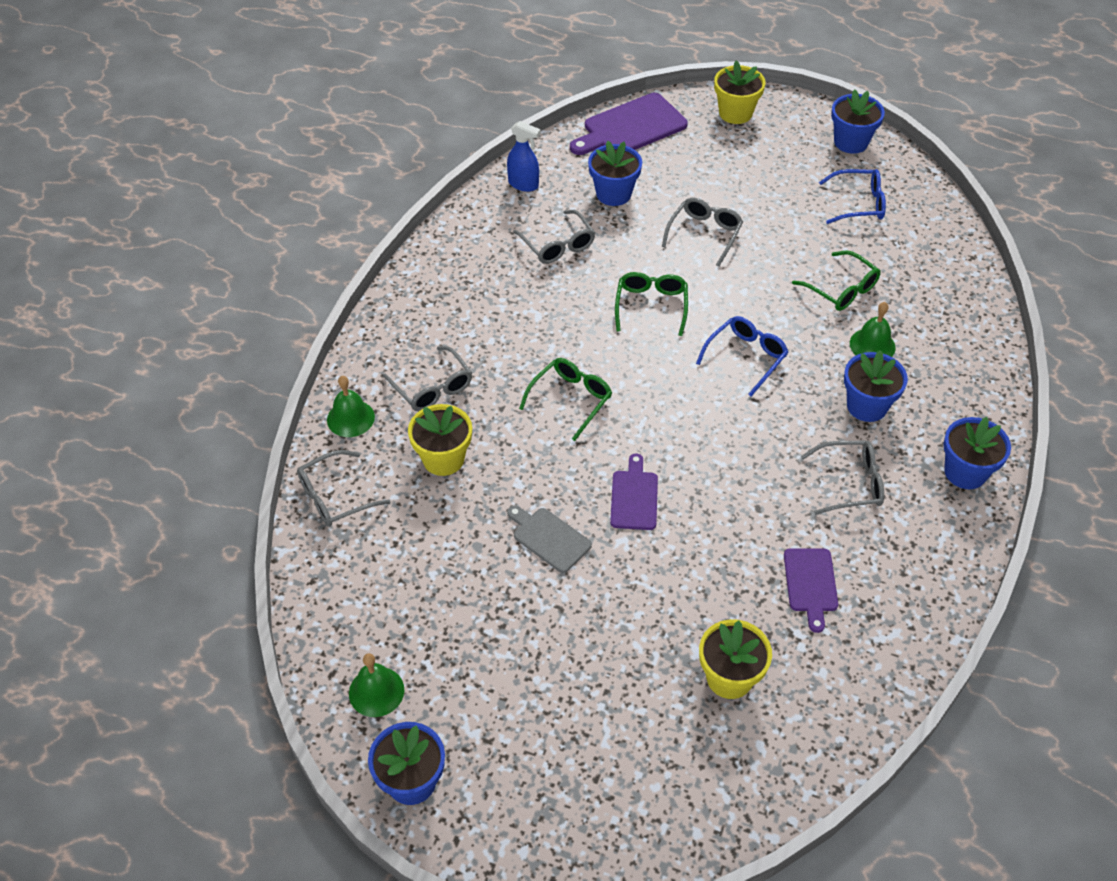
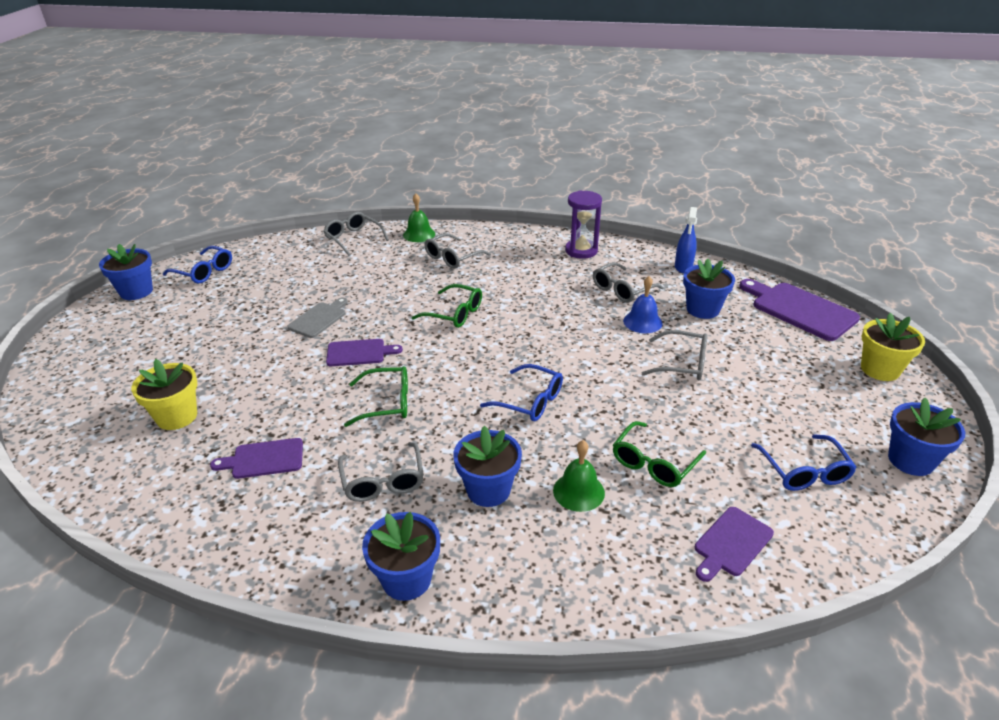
camera: 80 degrees right, 15 degrees down
green bell [349,653,404,717] -> blue glasses [163,246,232,283]
yellow flower pot [408,404,472,476] -> none
green glasses [615,272,688,336] -> green glasses moved to [344,366,408,427]
none -> purple hourglass [565,190,602,259]
none -> blue bell [623,276,663,333]
none -> purple cutting board [695,507,774,582]

